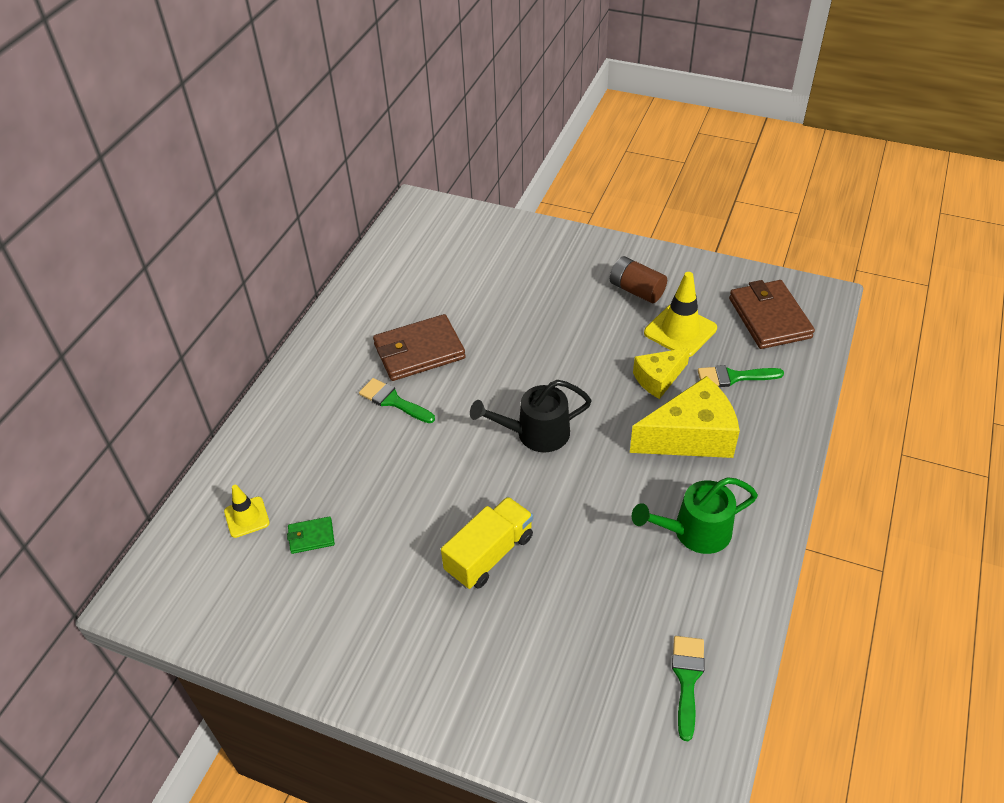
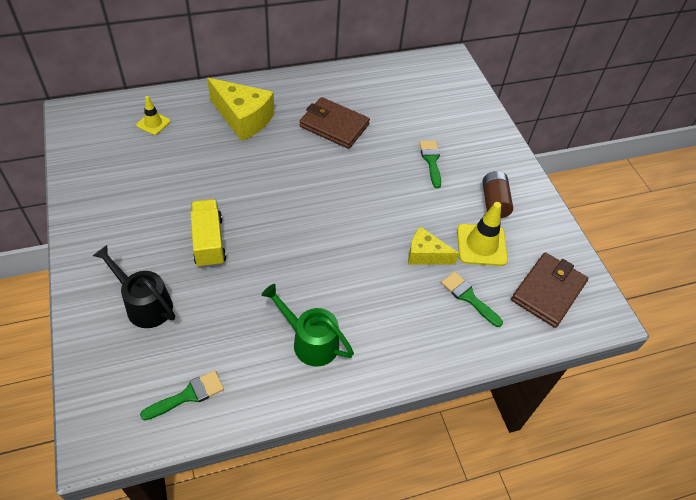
camera: 45 degrees right, 5 degrees up
green wallet [287,516,335,554] -> none
green brush [359,378,435,423] -> green brush moved to [420,141,441,188]
yellow truck [441,497,533,589] -> yellow truck turned 105 degrees counterclockwise [191,199,226,268]
black watering can [470,380,592,452] -> black watering can moved to [93,245,175,328]
yellow cheese [630,376,740,458] -> yellow cheese moved to [207,78,274,141]

